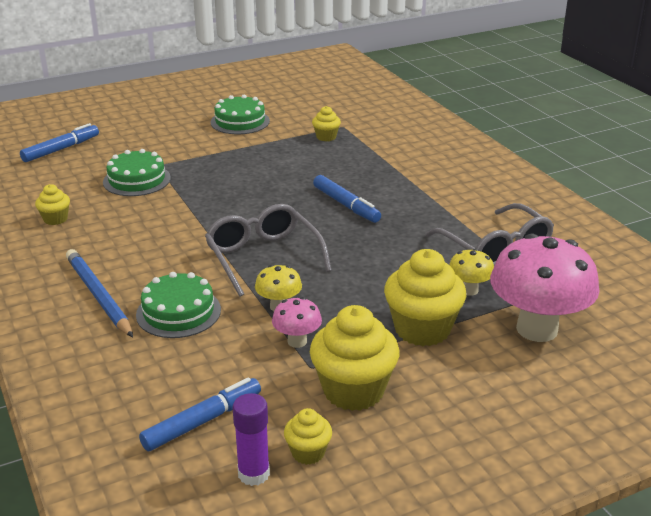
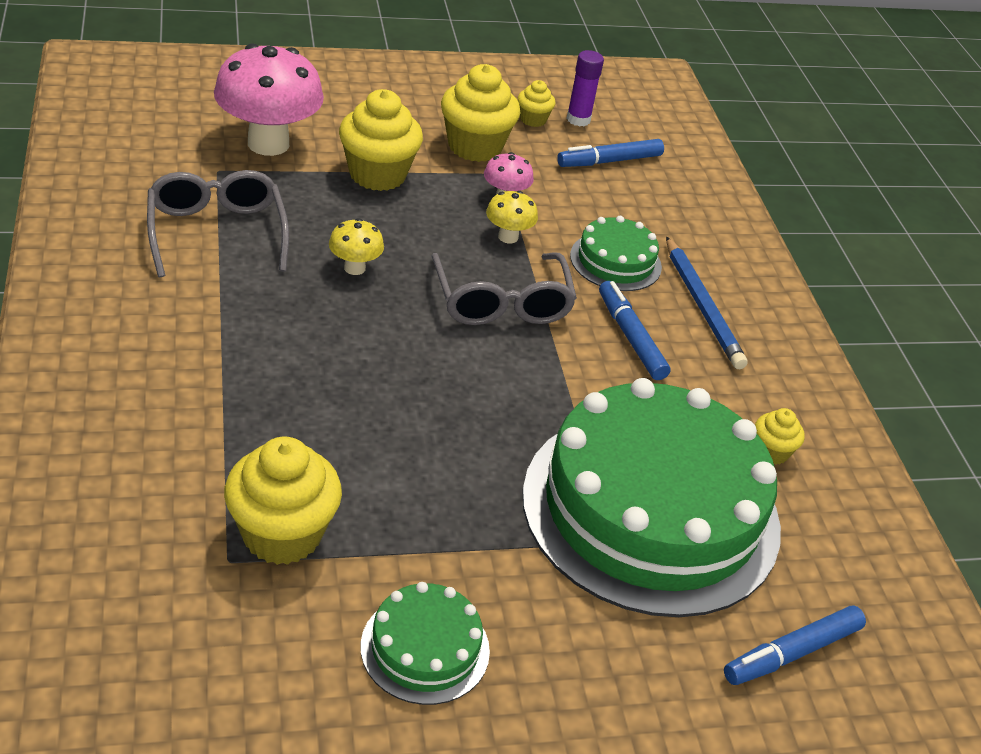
camera: 170 degrees left, 10 degrees up
green cake [103,149,171,196] -> green cake [522,378,781,617], size x2.29
yellow cupcake [312,106,341,142] -> yellow cupcake [224,437,342,565], size x1.98
blue marker [313,175,381,223] -> blue marker moved to [599,281,671,380]
yellow mushroom [449,249,494,296] -> yellow mushroom moved to [329,218,384,275]

